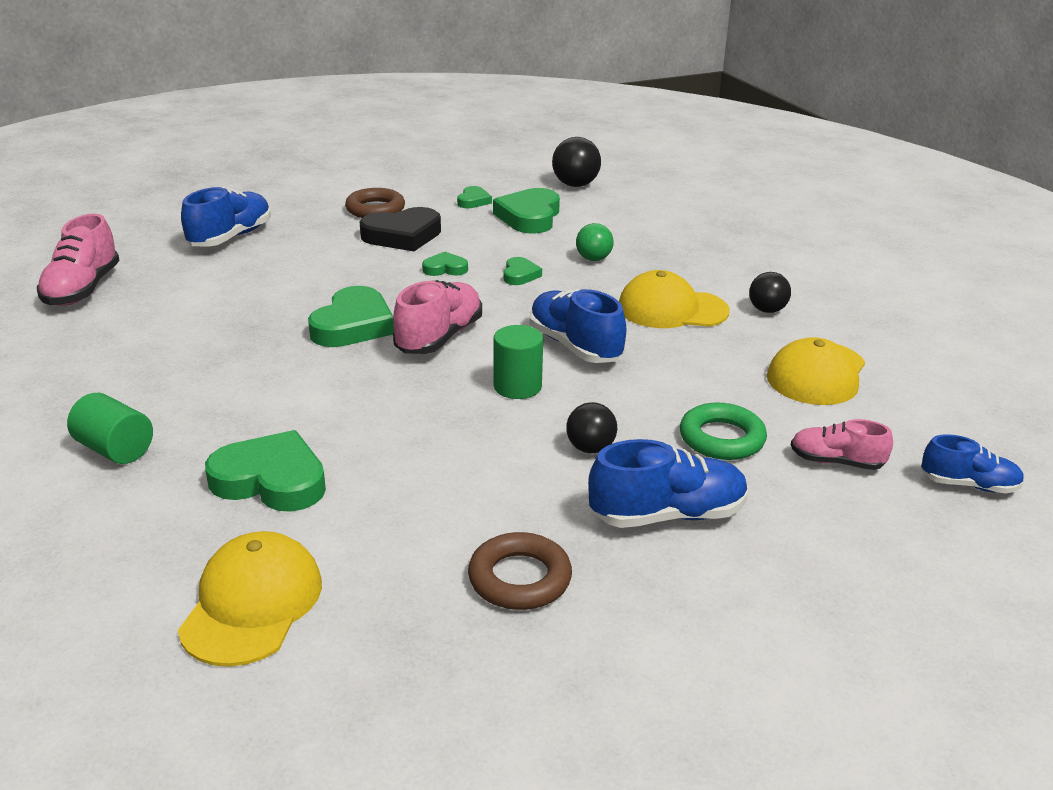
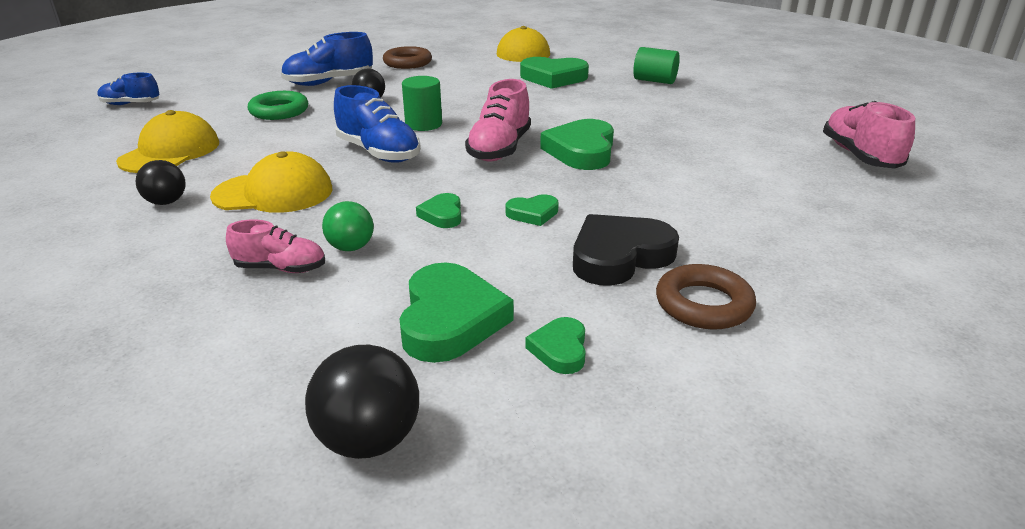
camera: 170 degrees right, 0 degrees up
blue shoe [181,187,271,247] -> none
pink shoe [791,419,893,470] -> pink shoe moved to [226,219,325,273]

